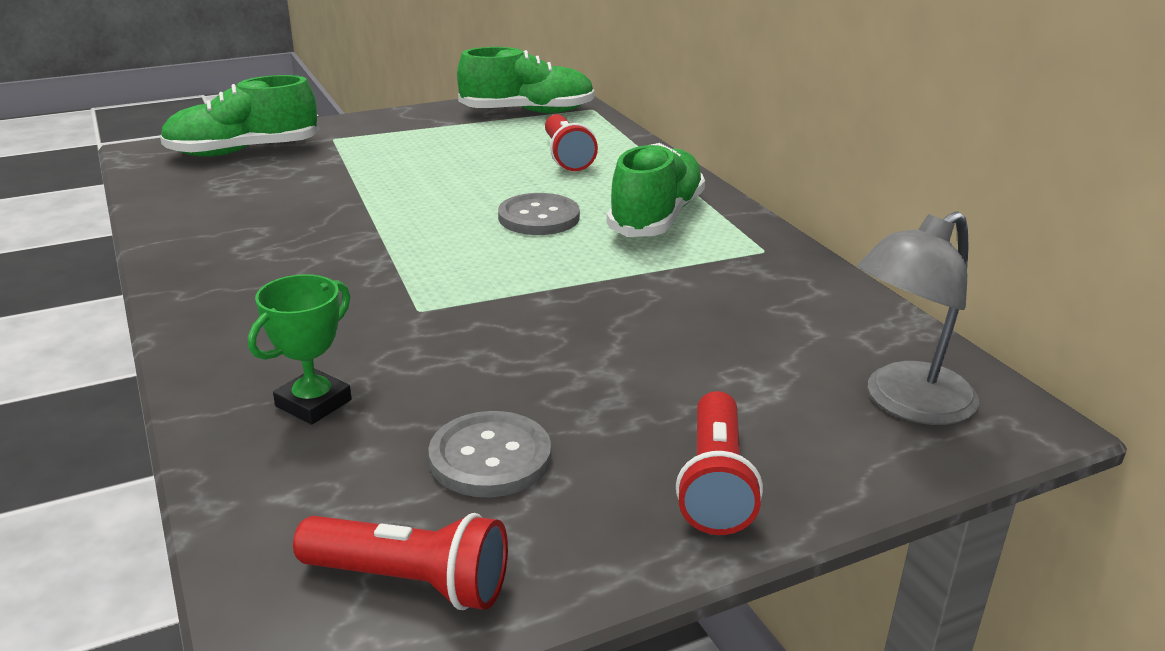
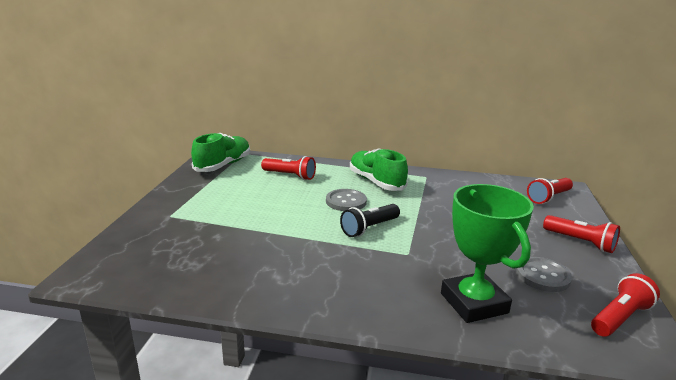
camera: 55 degrees left, 5 degrees down
green shoe [160,75,319,157] -> none
green trophy [248,274,352,425] -> green trophy [441,184,534,323], size x1.83
grey lamp [857,211,979,425] -> red flashlight [527,178,573,204]
none -> black flashlight [340,204,400,237]

